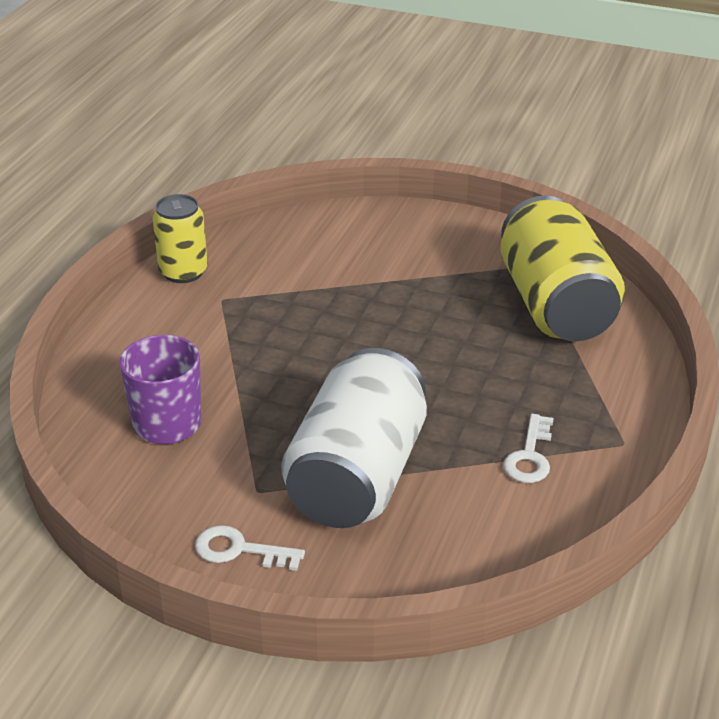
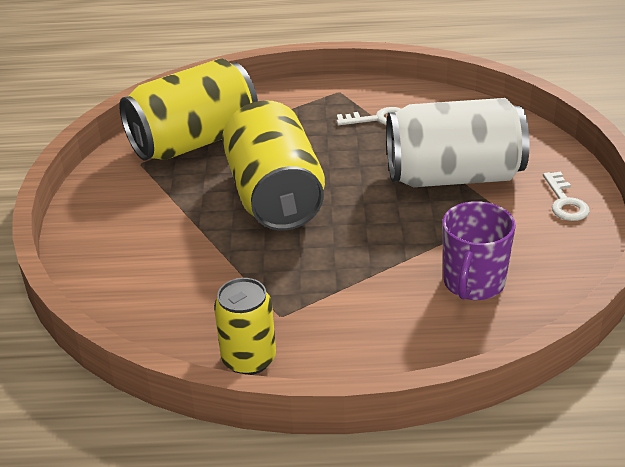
camera: 110 degrees left, 0 degrees up
none -> yellow can [222,100,325,230]

